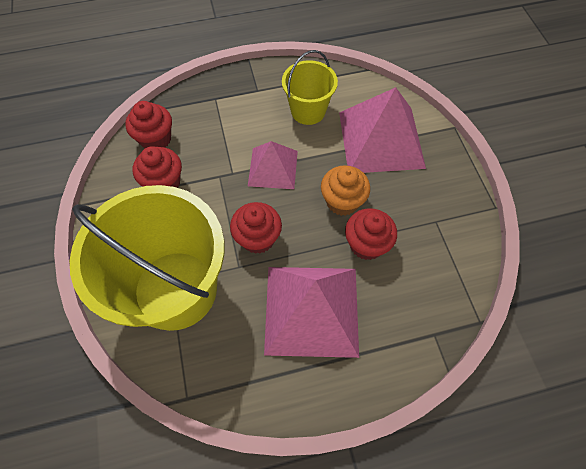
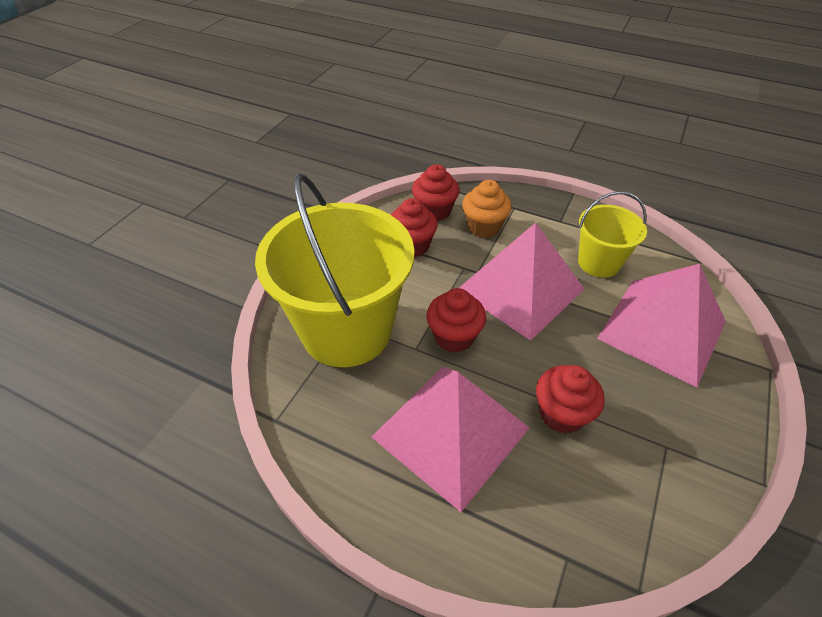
camera: 40 degrees right, 15 degrees down
pink pyramid [248,141,298,189] -> pink pyramid [459,222,584,341], size x1.70
orange cupcake [321,165,370,216] -> orange cupcake moved to [462,180,511,238]

